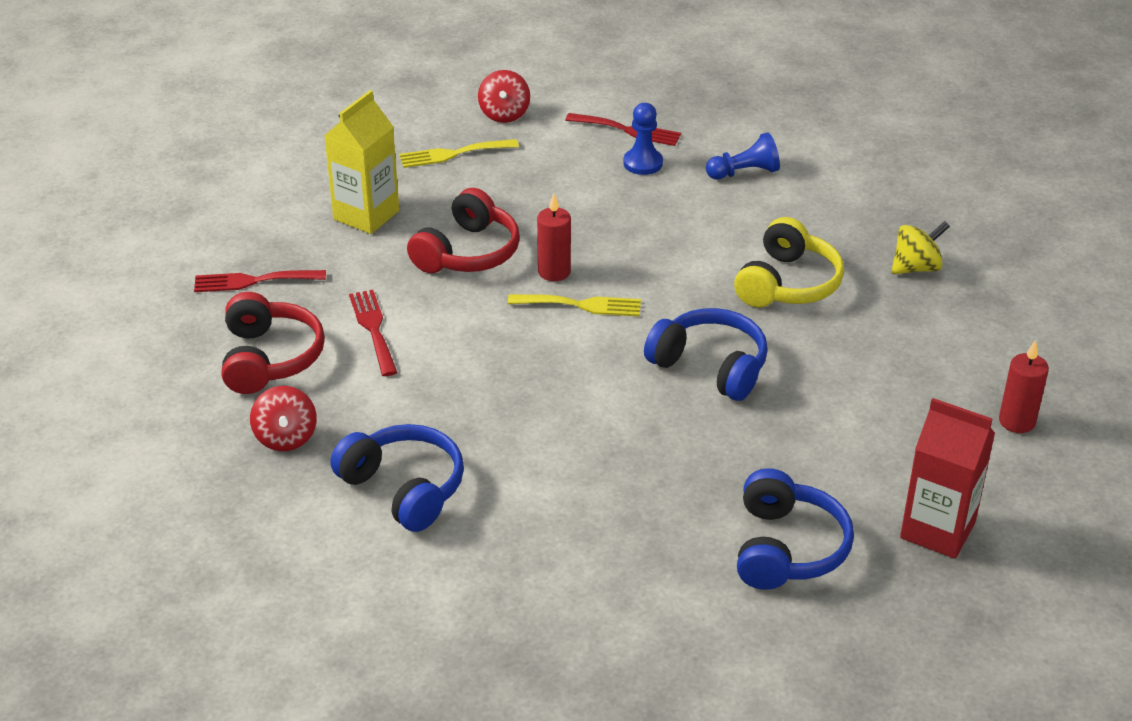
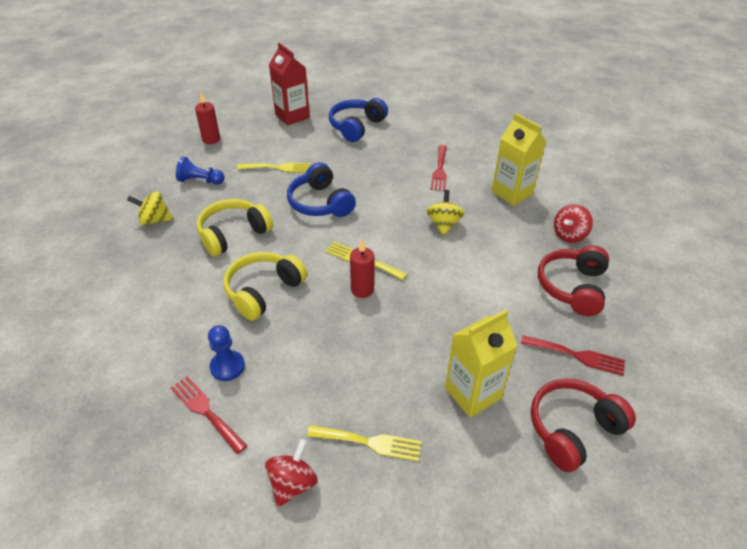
camera: 155 degrees left, 5 degrees up
red spinning top [250,386,317,451] -> red spinning top turned 150 degrees counterclockwise [554,204,593,243]
blue headphones [330,424,464,532] -> yellow carton [491,113,546,206]
red fork [349,290,398,376] -> red fork moved to [431,145,447,191]
red headphones [407,188,520,273] -> red headphones moved to [531,378,636,472]
blue pawn [706,132,780,180] -> blue pawn moved to [176,156,225,184]
none -> yellow headphones [223,252,307,321]
none -> yellow fork [237,163,312,172]
none -> yellow spinning top [427,190,464,236]

